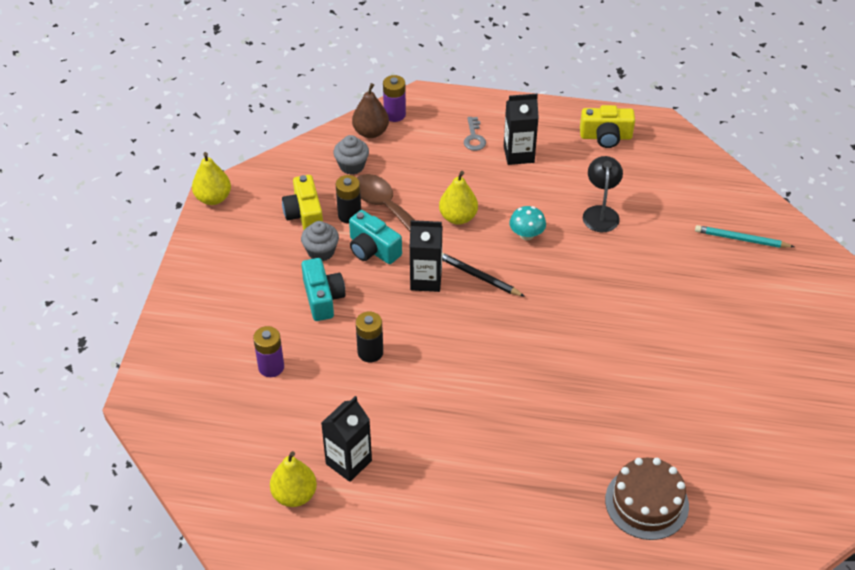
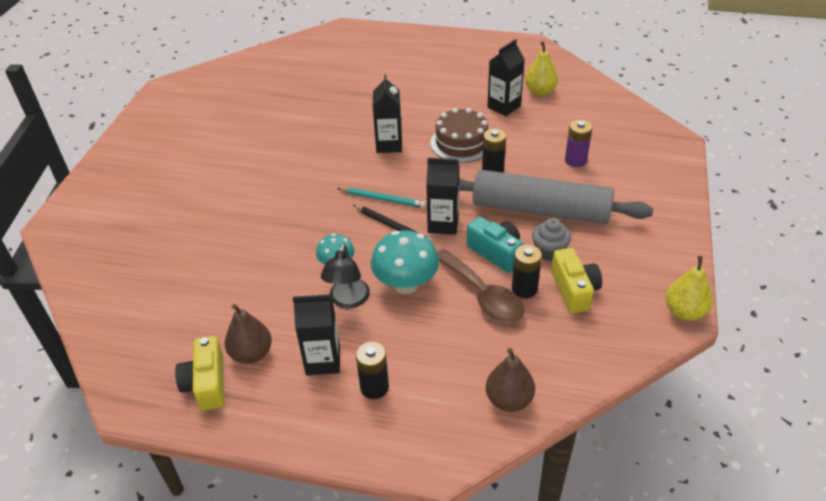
camera: 175 degrees left, 5 degrees down
turquoise camera [301,258,346,321] -> grey rolling pin [459,170,653,224]
grey cupcake [333,135,369,175] -> none
purple battery [383,75,406,122] -> none
yellow pear [439,171,478,225] -> turquoise mushroom [371,230,439,294]
grey key [464,117,486,151] -> black battery [356,342,389,399]
yellow camera [580,105,635,148] -> yellow camera turned 105 degrees counterclockwise [175,336,224,411]
black lamp [583,156,623,232] -> black lamp moved to [321,244,370,308]
brown cake [605,458,689,540] -> brown cake moved to [430,108,488,163]
turquoise pencil [695,225,795,248] -> turquoise pencil moved to [337,187,426,208]
none -> brown pear [225,304,272,364]
none -> black carton [373,74,402,153]

